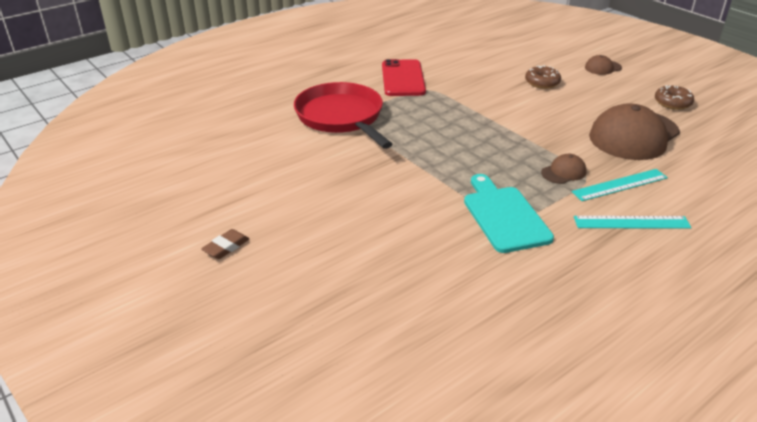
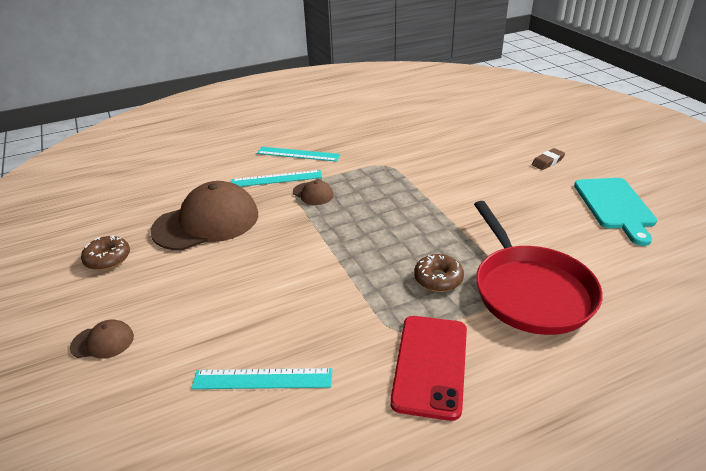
camera: 165 degrees left, 0 degrees up
brown eraser [201,229,249,259] -> brown eraser moved to [532,148,565,170]
turquoise cutting board [464,174,554,253] -> turquoise cutting board moved to [574,178,657,246]
brown donut [525,65,561,89] -> brown donut moved to [414,254,464,292]
brown cap [541,154,587,184] -> brown cap turned 120 degrees counterclockwise [293,180,333,205]
none -> turquoise ruler [191,368,332,389]

